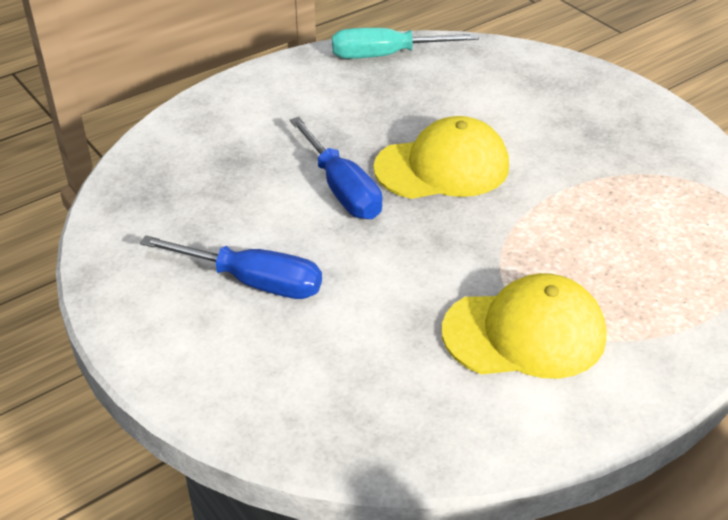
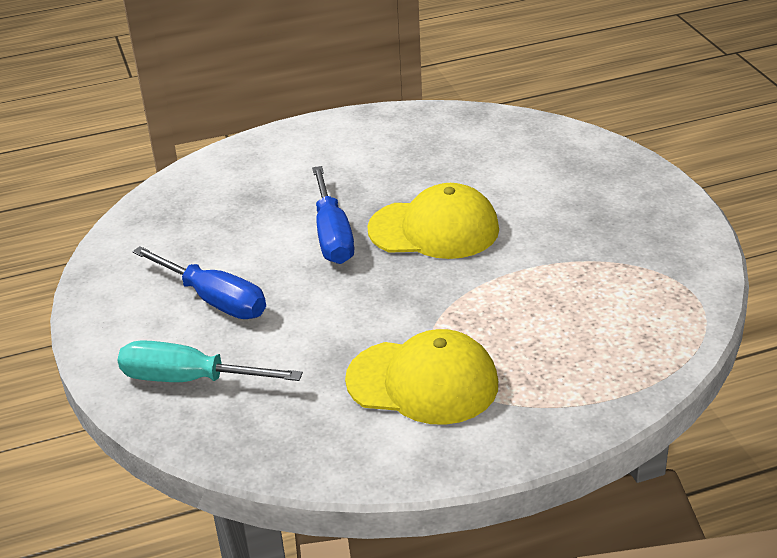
camera: 20 degrees right, 5 degrees down
turquoise screwdriver [332,28,479,59] -> turquoise screwdriver moved to [118,340,303,382]

